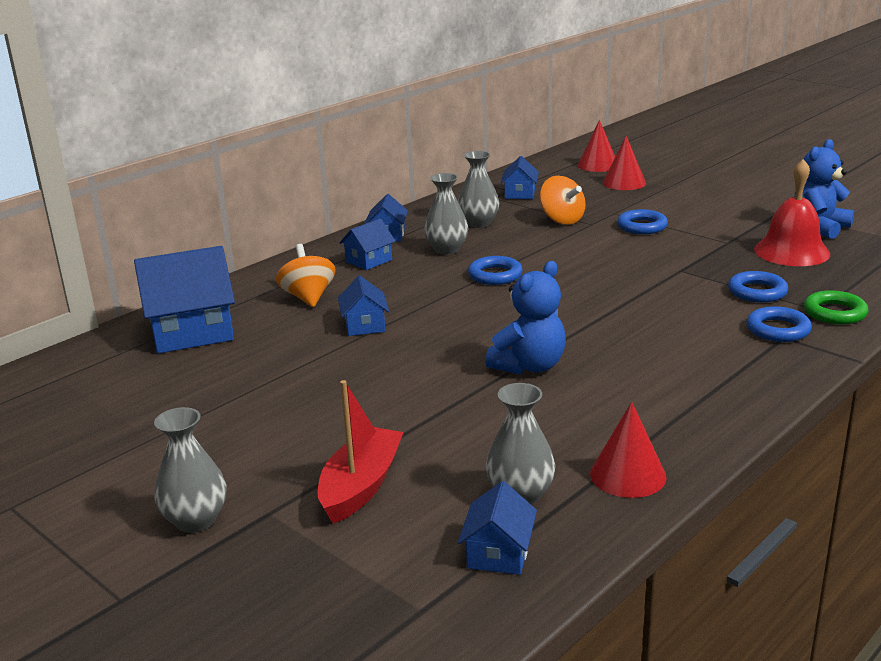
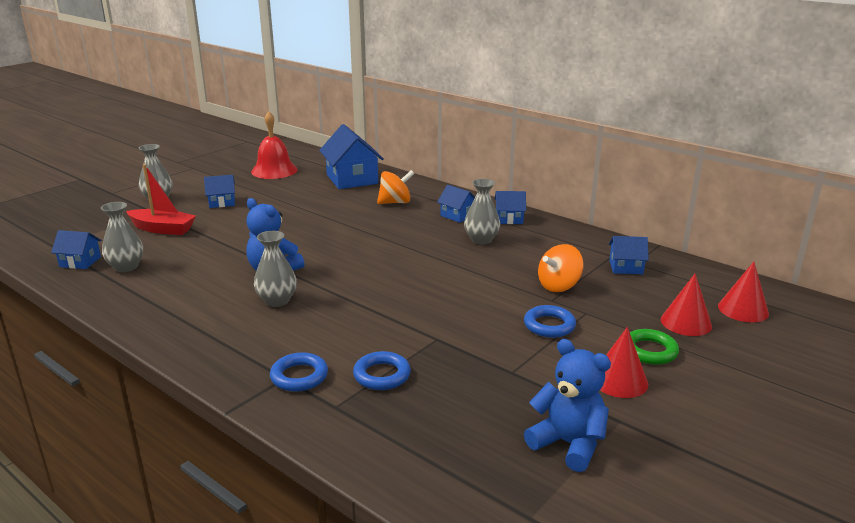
camera: 85 degrees right, 0 degrees up
blue house [338,276,389,336] -> blue house moved to [204,175,235,208]
grey vase [458,151,499,228] -> grey vase moved to [254,231,297,307]
blue ring [468,256,523,285] -> none
red cone [590,402,667,498] -> red cone moved to [600,327,648,398]
red bell [754,159,830,266] -> red bell moved to [251,111,298,179]
green ring [804,290,869,324] -> green ring moved to [630,329,679,365]

